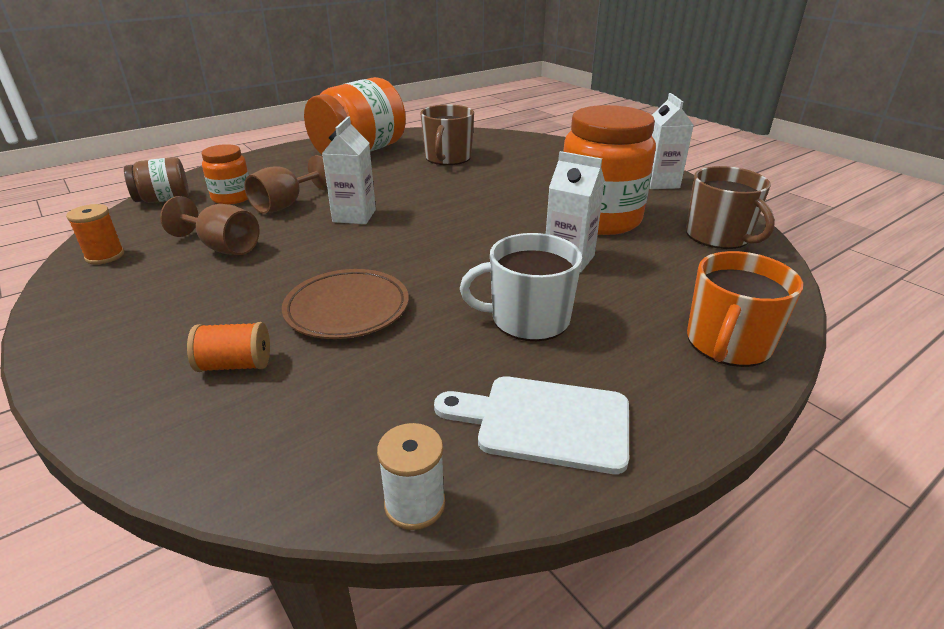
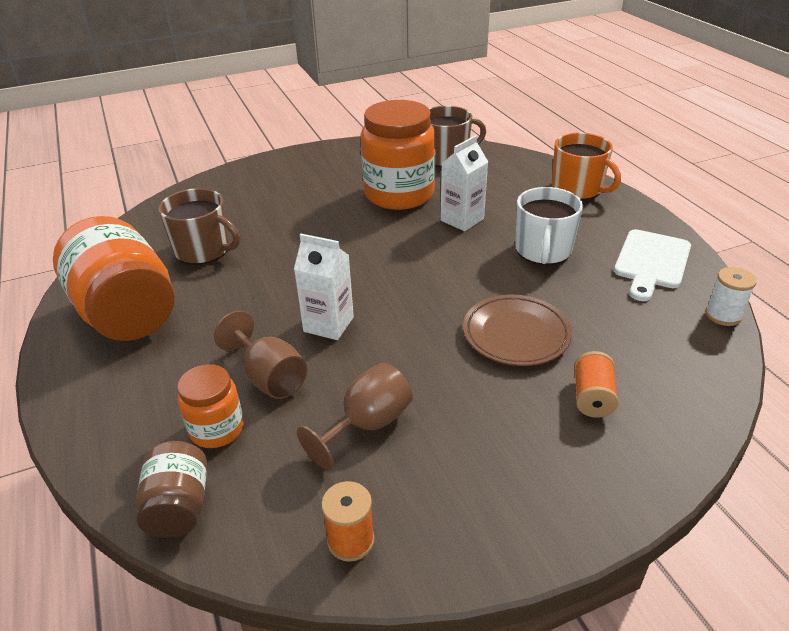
camera: 75 degrees left, 5 degrees up
white carton [649,93,694,189] -> none

